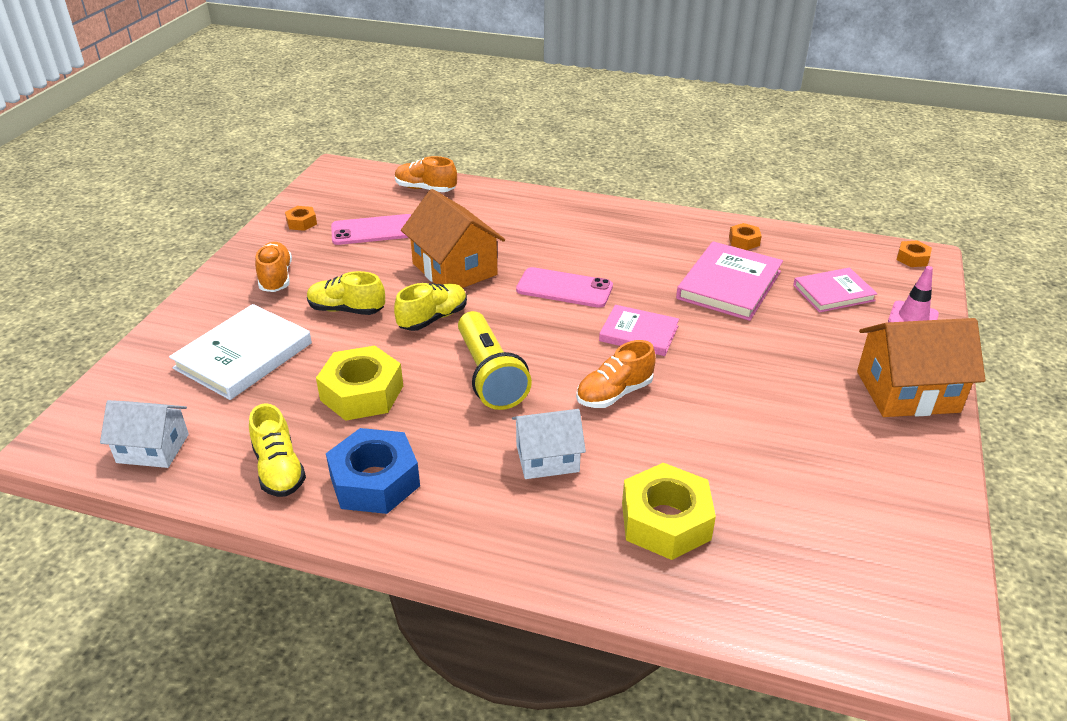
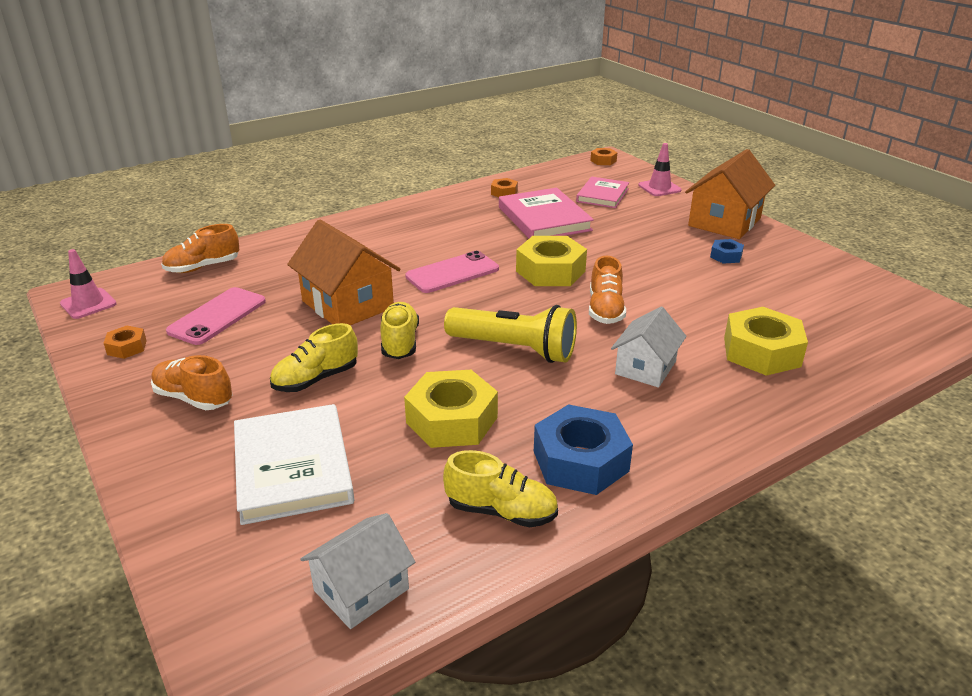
camera: 50 degrees left, 5 degrees down
orange house [401,189,505,288] -> orange house turned 45 degrees clockwise [287,219,401,325]
pink book [599,305,679,356] -> yellow nut [516,236,587,286]
none -> pink traffic cone [60,249,117,319]
none -> blue nut [710,239,744,264]

